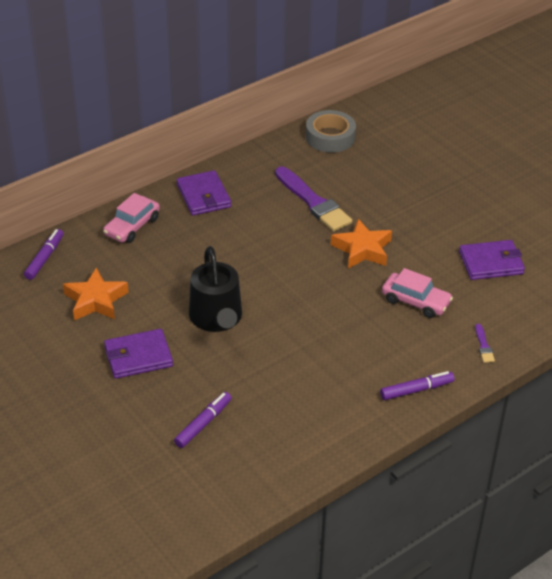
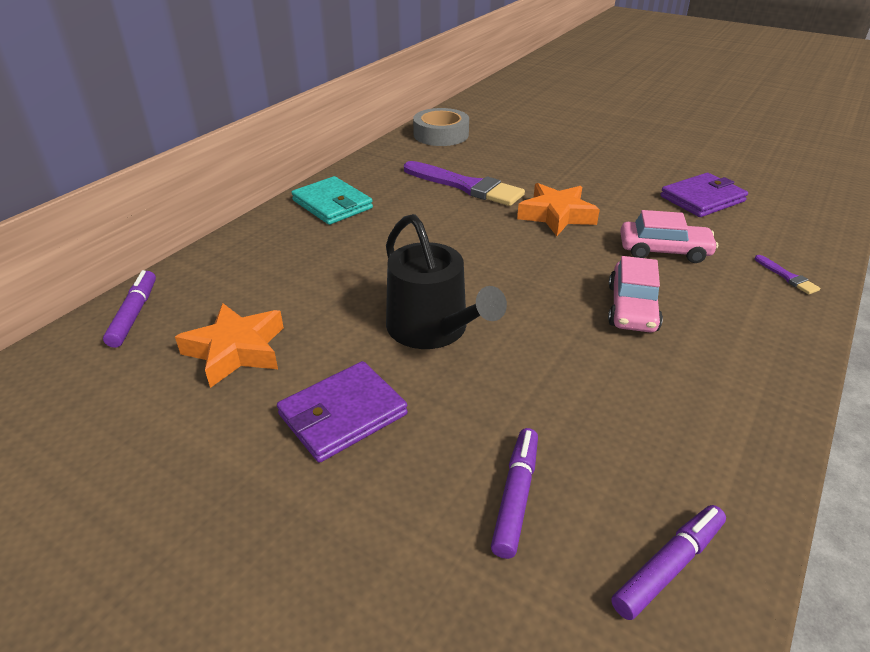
camera: 20 degrees left, 5 degrees down
pink car [103,193,160,243] -> pink car moved to [608,256,663,333]
purple wallet [177,170,231,216] -> turquoise wallet [291,176,373,225]
purple marker [380,371,454,400] -> purple marker moved to [611,505,726,620]

